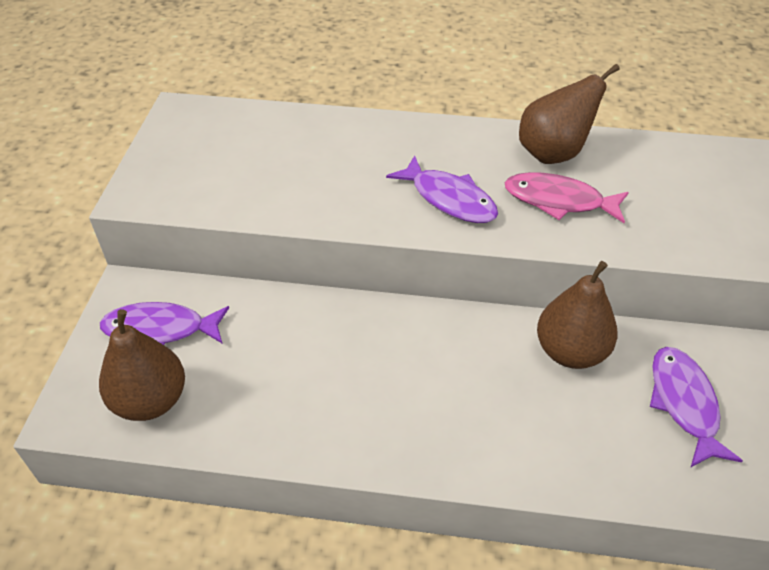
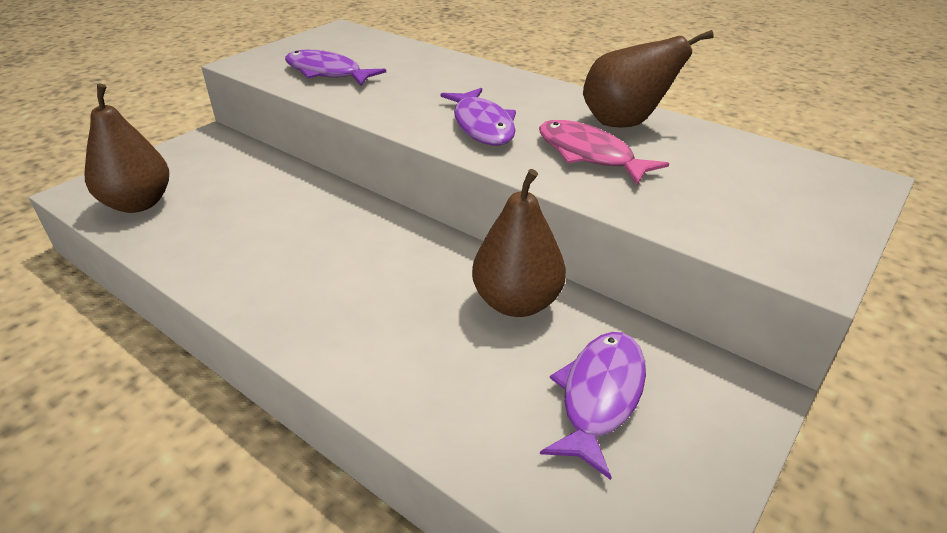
camera: 30 degrees right, 10 degrees down
purple fish [100,302,229,345] -> purple fish moved to [285,50,386,86]

